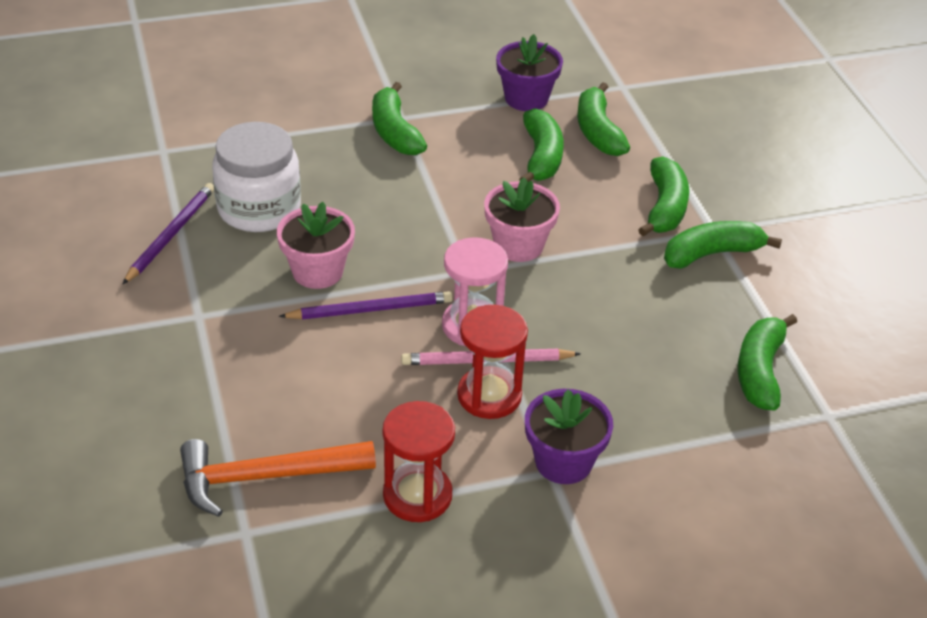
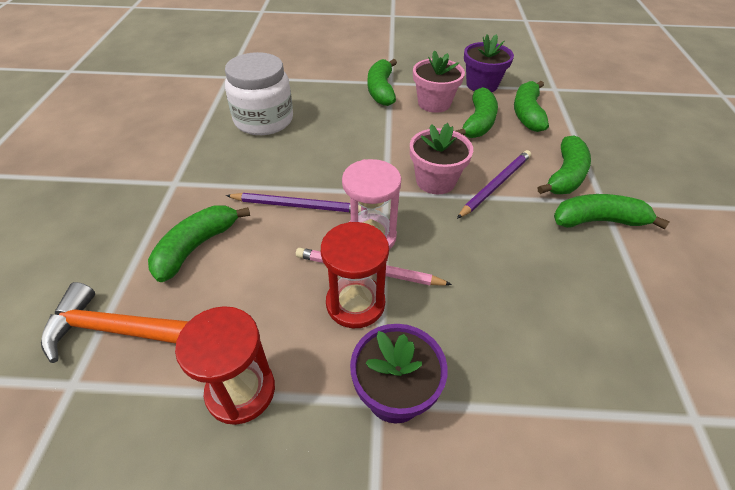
camera: 20 degrees right, 5 degrees up
purple pencil [122,183,214,285] -> purple pencil moved to [457,150,531,219]
pink flower pot [277,202,355,289] -> pink flower pot moved to [413,50,465,113]
green banana [738,314,797,411] -> green banana moved to [148,205,250,282]

